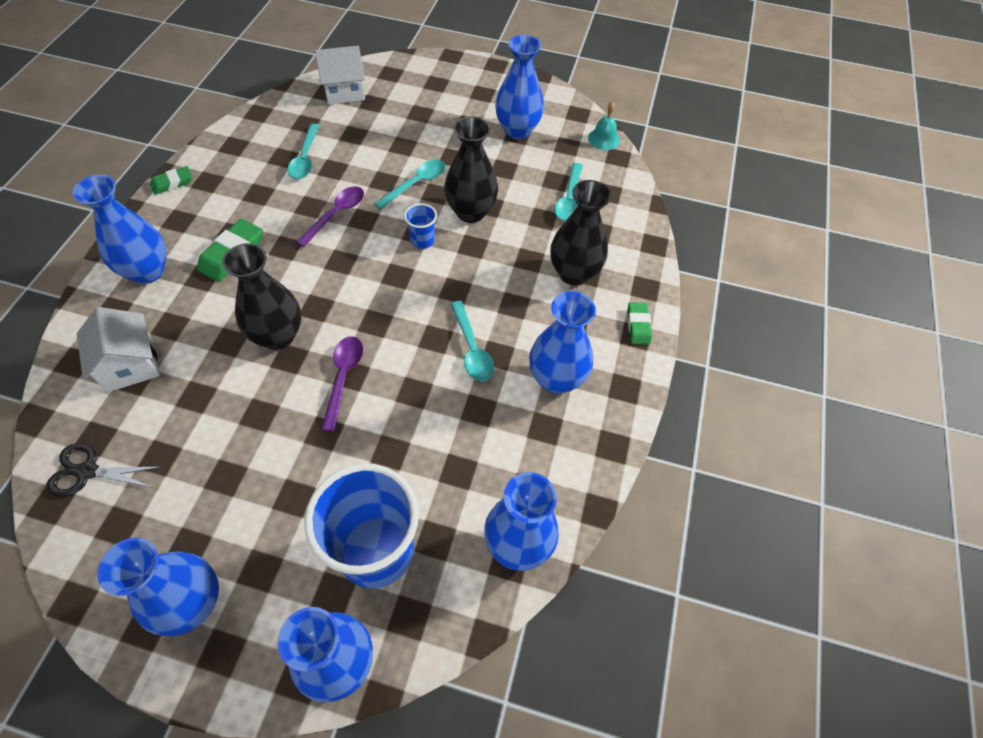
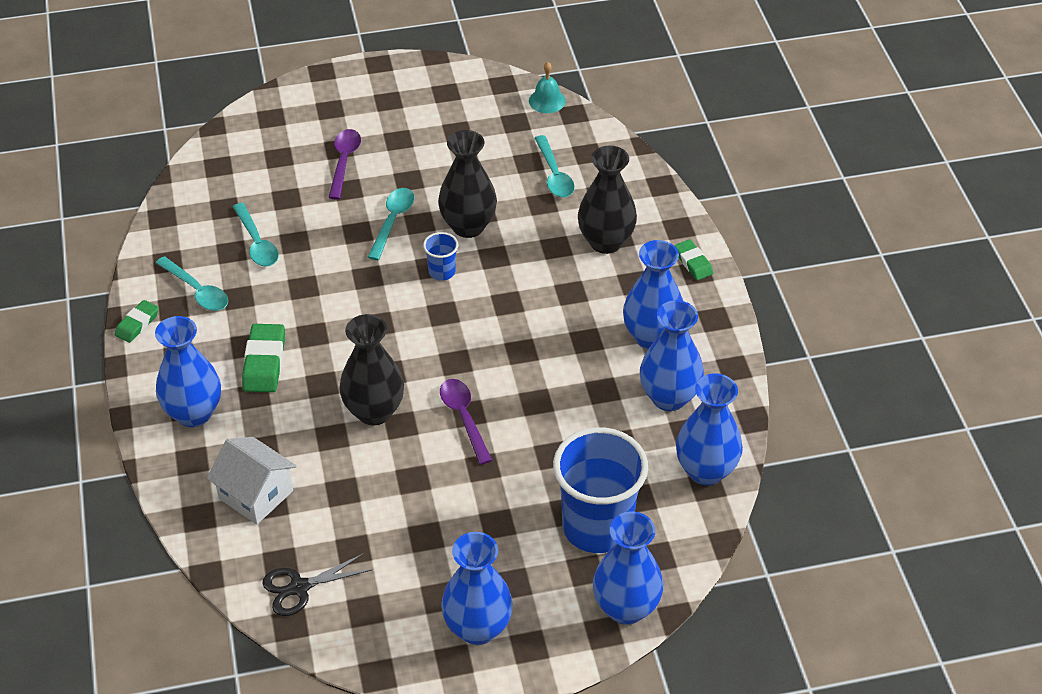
camera: 25 degrees left, 10 degrees down
purple spoon [296,186,364,247] -> purple spoon moved to [328,129,361,200]
white house [315,46,365,105] -> none
turquoise spoon [451,301,494,382] -> turquoise spoon moved to [156,256,228,311]
blue vase [495,35,544,139] -> blue vase moved to [640,300,704,411]

